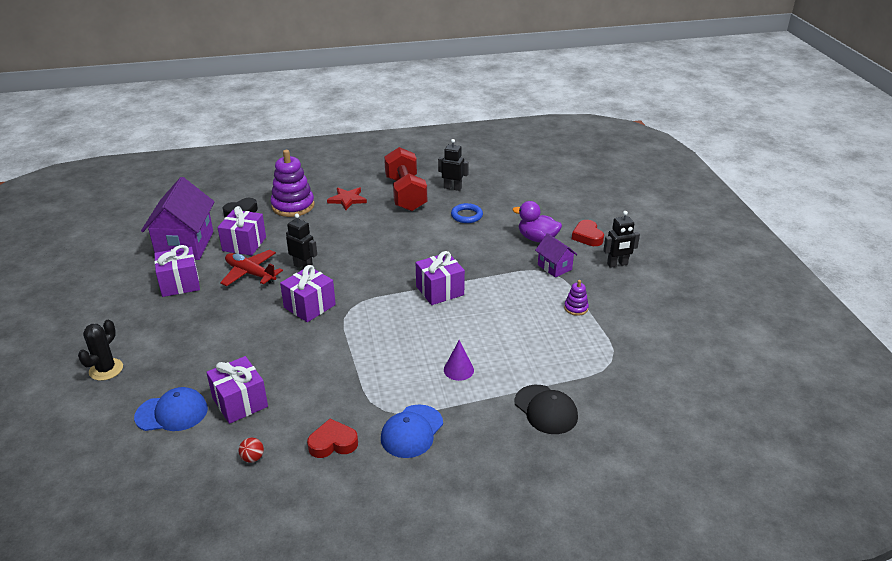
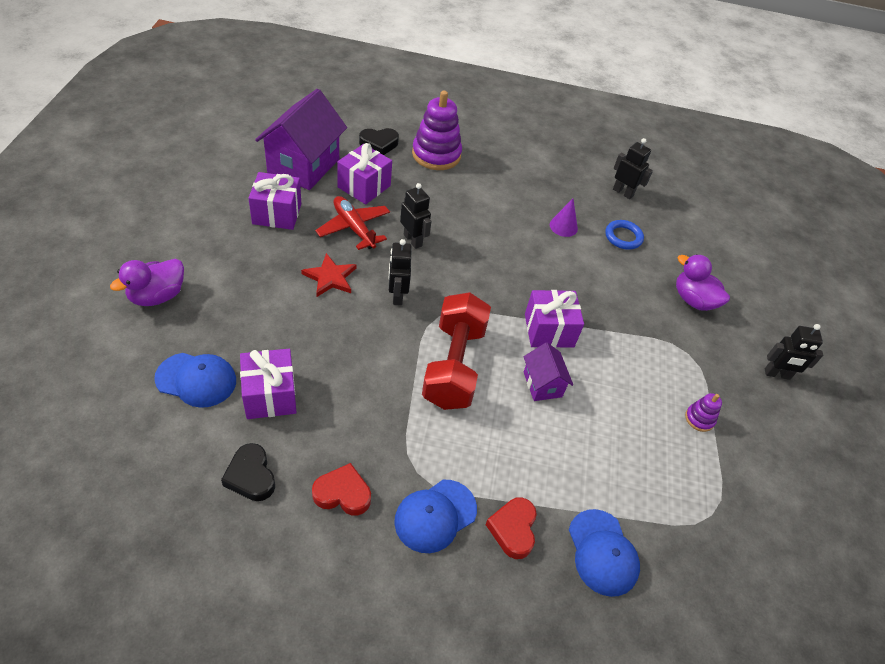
camera: 15 degrees right, 15 degrees up
black cactus [78,320,123,381] -> purple duck [110,259,184,306]
red ball [239,438,264,463] -> black heart [221,443,275,501]
purple gift [280,265,336,322] -> black robot [389,239,412,305]
red star [327,187,367,210] -> red star moved to [301,253,356,297]
red dumbbell [384,147,427,211] -> red dumbbell moved to [422,292,491,410]
purple cone [444,340,474,381] -> purple cone moved to [550,199,578,237]
black cap [514,385,578,434] -> blue cap [569,509,640,597]
purple house [535,233,577,277] -> purple house moved to [524,343,573,401]
red heart [572,220,604,246] -> red heart moved to [485,497,537,559]

